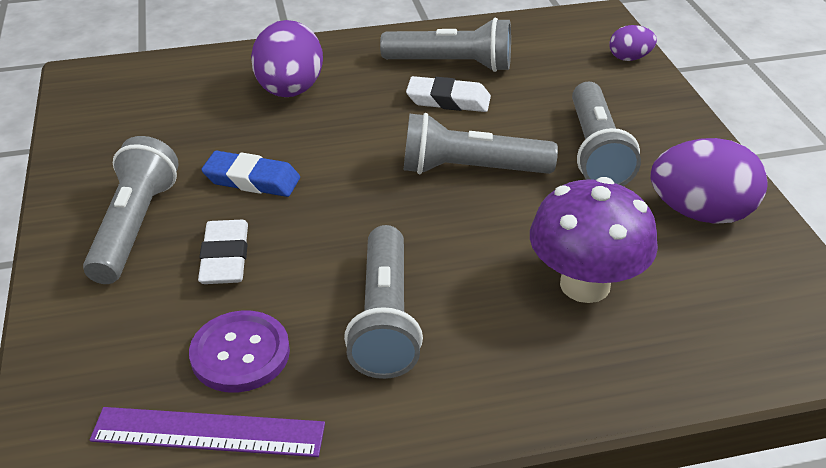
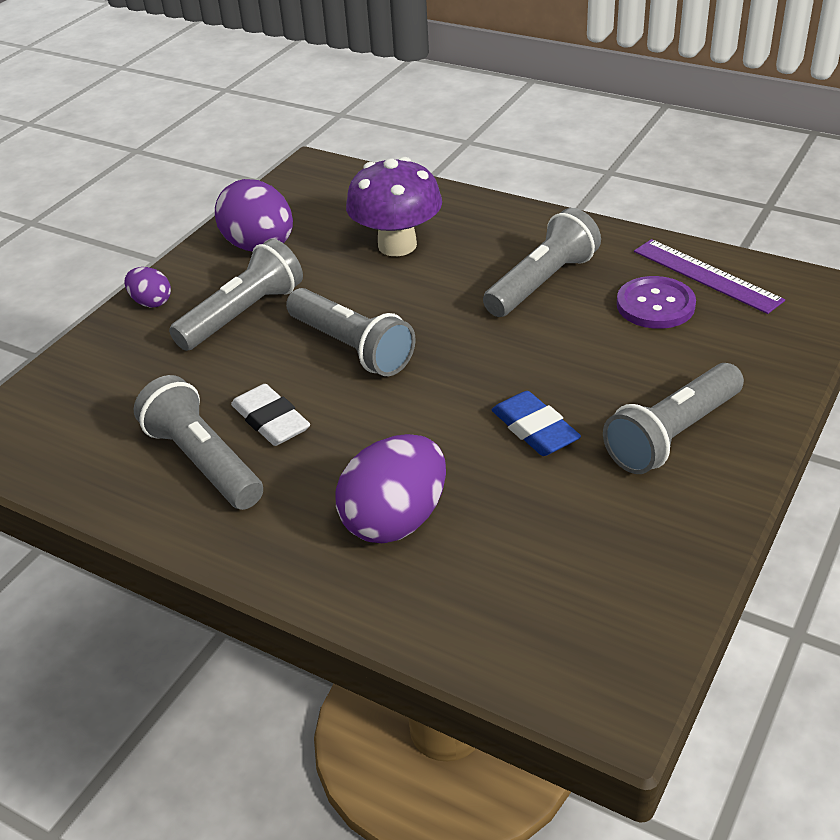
camera: 135 degrees left, 0 degrees up
white eraser [198,220,248,284] -> none
purple egg [609,25,657,61] -> purple egg moved to [125,267,171,308]

